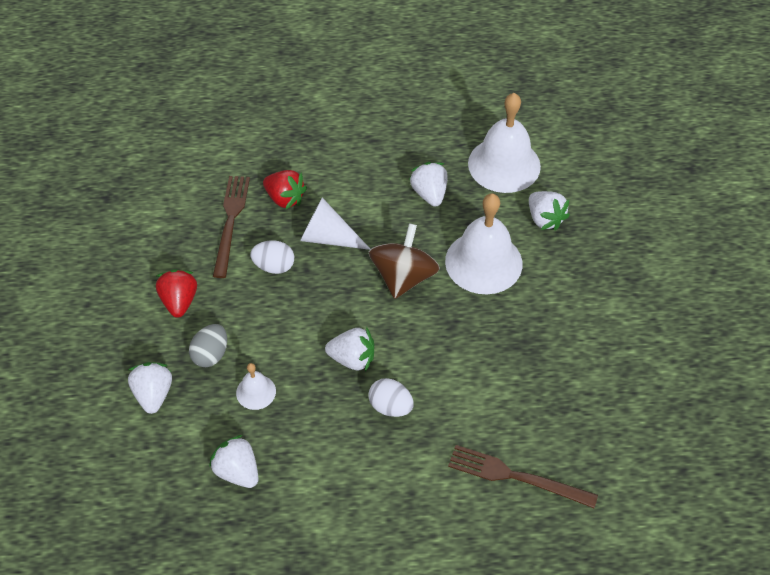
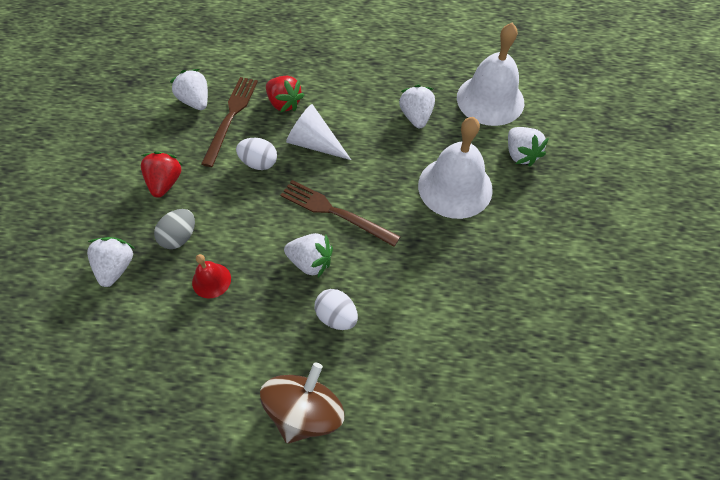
camera: 10 degrees right, 5 degrees up
white strawberry [209,435,258,488] -> white strawberry moved to [170,69,208,110]
white bell [236,363,276,410] -> red bell [192,254,231,299]
brown spinning top [368,223,440,299] -> brown spinning top moved to [260,362,344,444]
brown fork [448,445,598,508] -> brown fork moved to [281,180,401,247]

